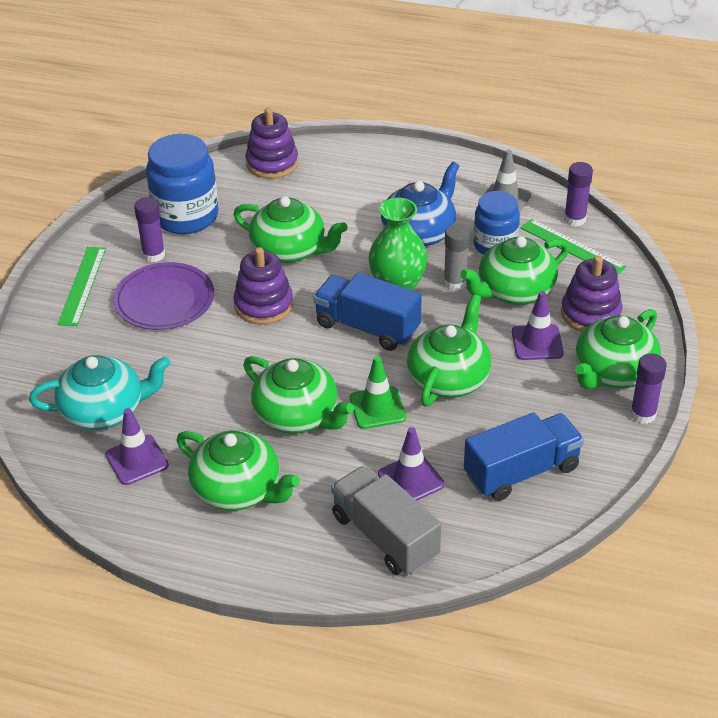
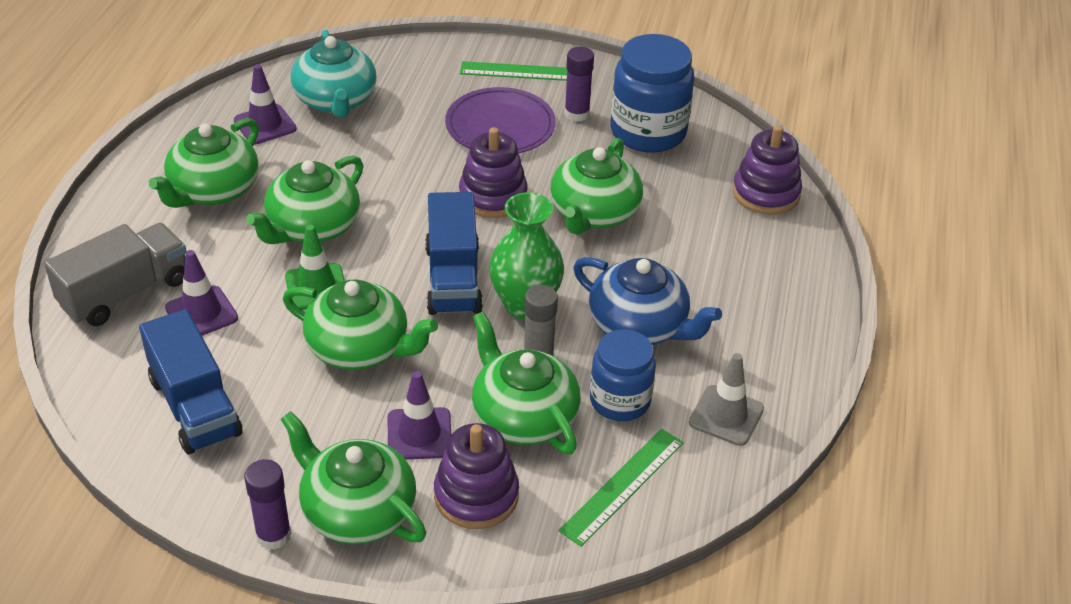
camera: 85 degrees right, 0 degrees up
blue truck [313,272,422,351] -> blue truck turned 150 degrees clockwise [425,192,483,315]
purple glue stick [564,162,593,226] -> none

